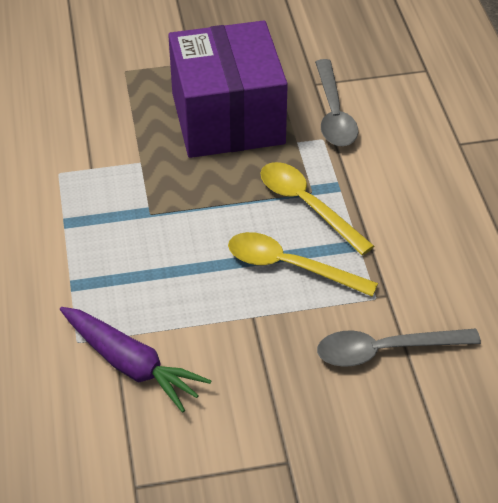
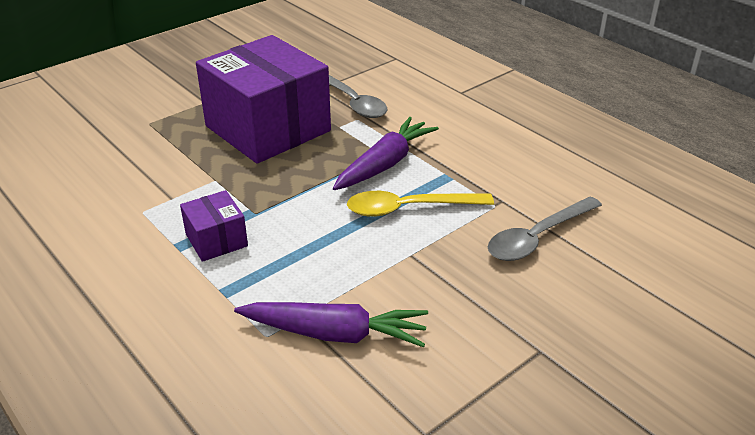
camera: 30 degrees left, 10 degrees down
yellow spoon [260,162,374,255] -> purple carrot [333,117,439,190]
none -> purple box [180,190,248,262]

